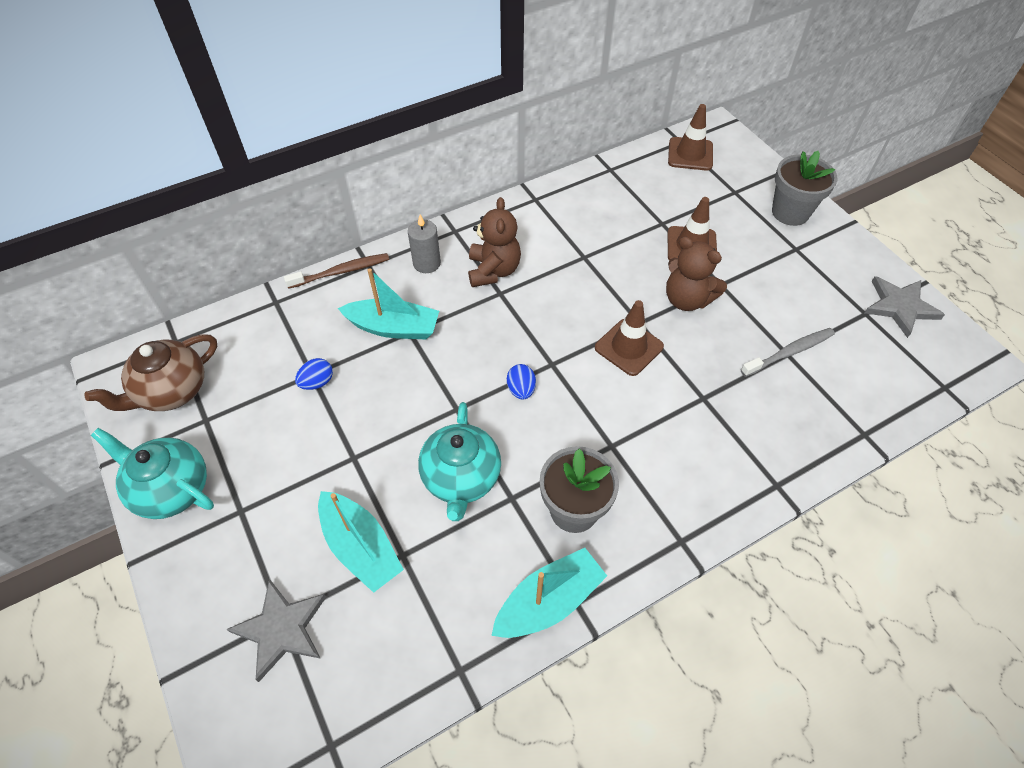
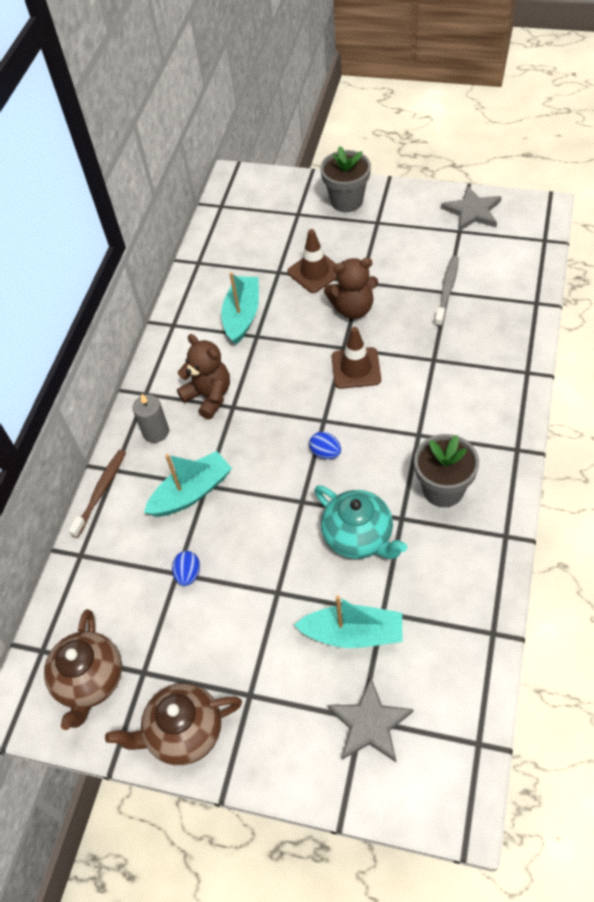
camera: 40 degrees left, 0 degrees up
turquoise teapot [91,428,214,519] -> brown teapot [105,683,242,766]
turquoise boat [491,548,607,638] -> turquoise boat moved to [221,272,259,344]
brown traffic cone [668,104,713,171] -> none

